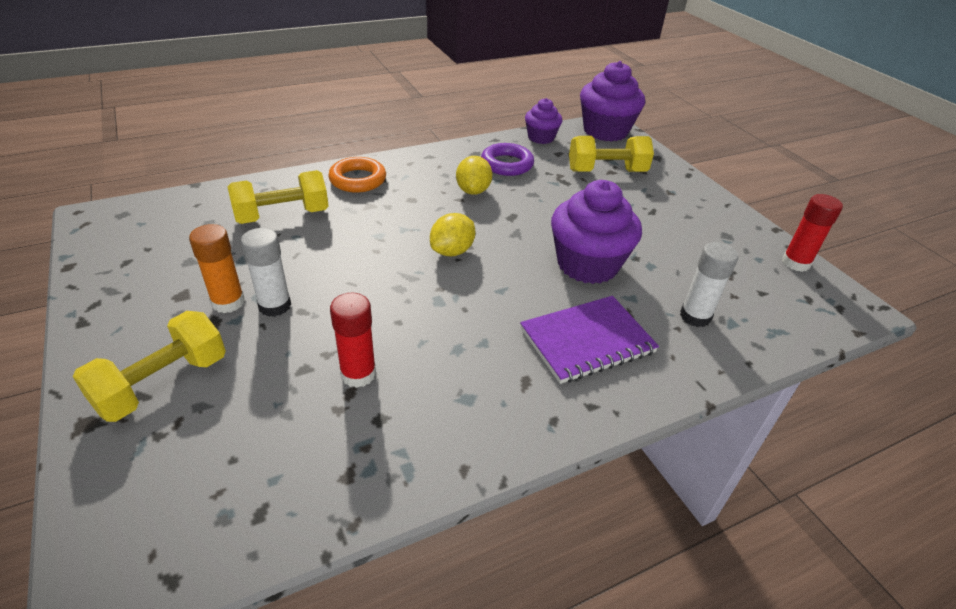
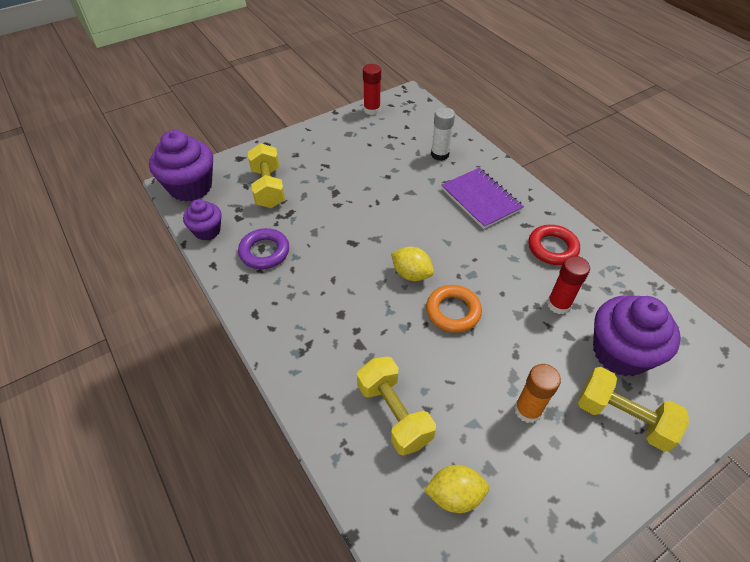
camera: 95 degrees left, 10 degrees up
white glue stick [241,228,291,317] -> none
orange ring [328,157,386,193] -> orange ring moved to [426,285,482,333]
yellow lemon [456,156,492,195] -> yellow lemon moved to [424,465,489,513]
purple cupcake [551,180,642,284] -> purple cupcake moved to [593,295,681,377]
none -> red ring [528,225,580,265]

